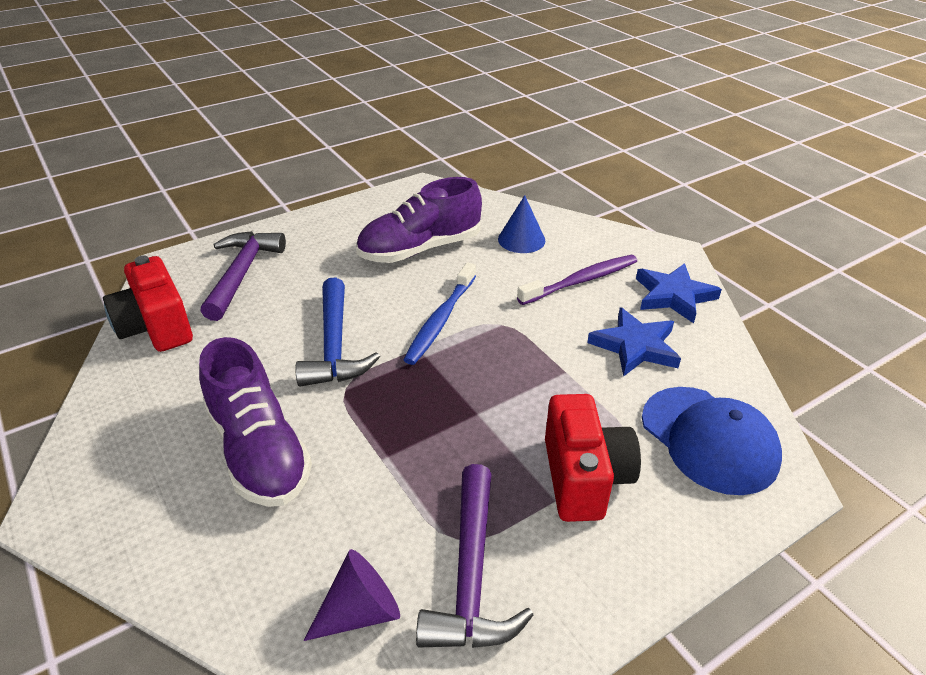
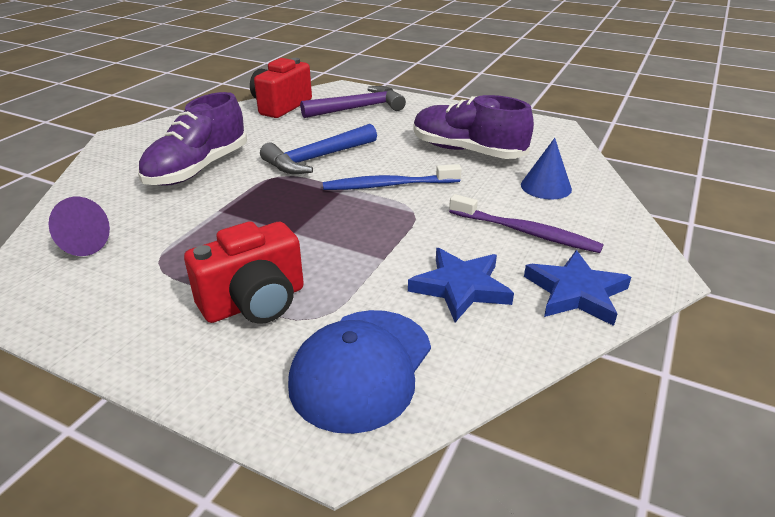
camera: 60 degrees right, 5 degrees down
purple hammer [416,464,534,648] -> none

